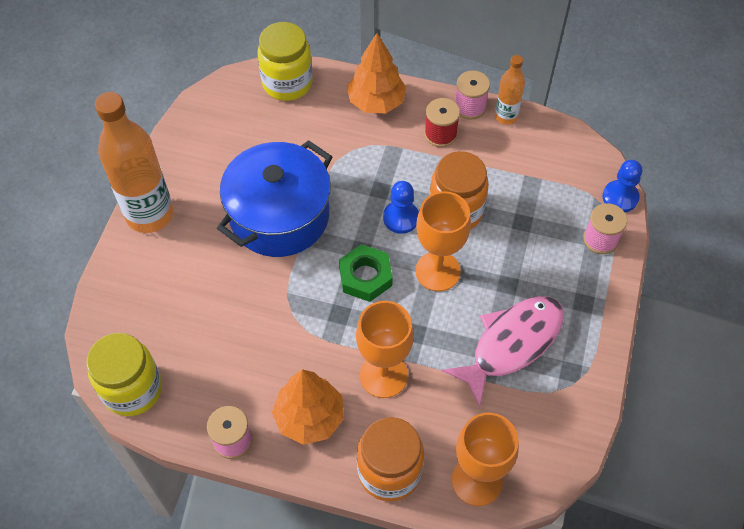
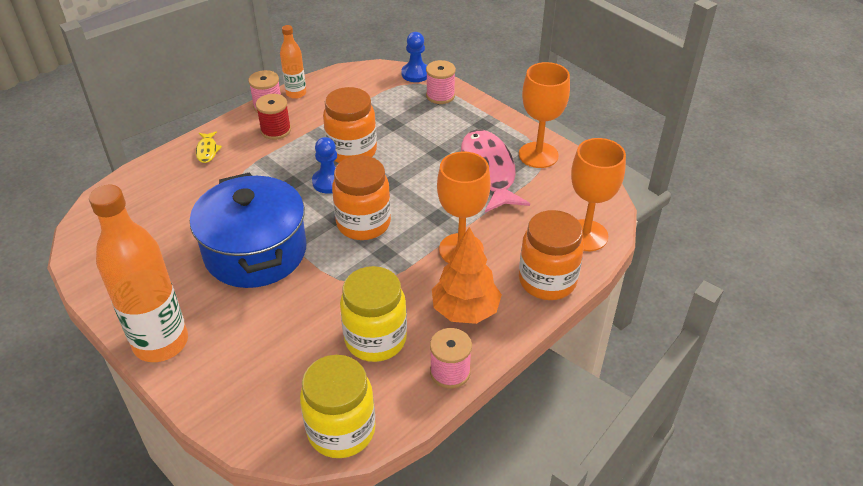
camera: 60 degrees left, 15 degrees down
yellow jar [257,22,313,101] -> yellow jar moved to [340,266,407,362]
green nut [339,244,393,302] -> orange jar [332,155,391,240]
orange tree [347,33,407,113] -> yellow fish [196,131,222,163]
orange goblet [415,191,471,291] -> orange goblet moved to [519,62,570,168]

